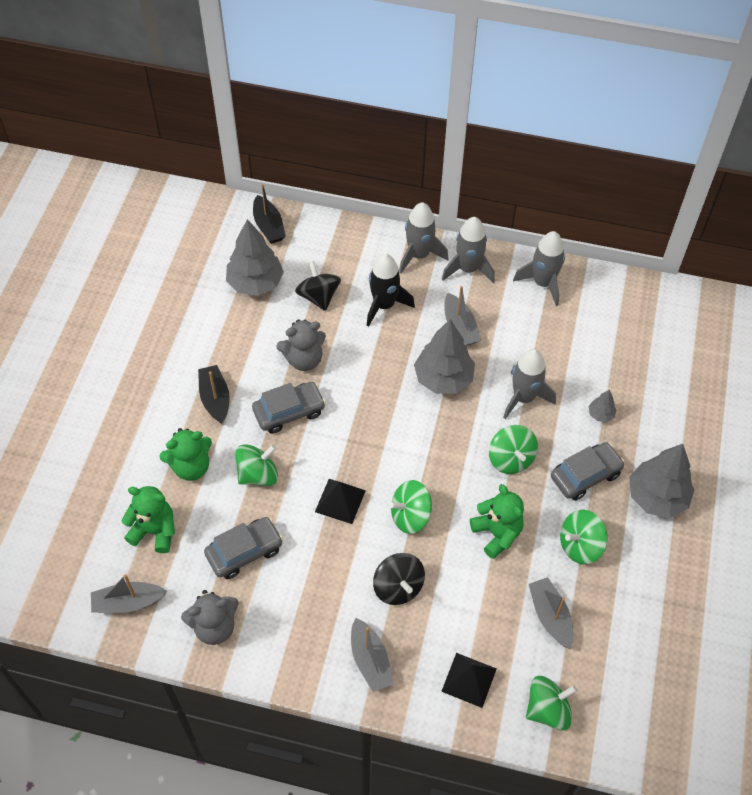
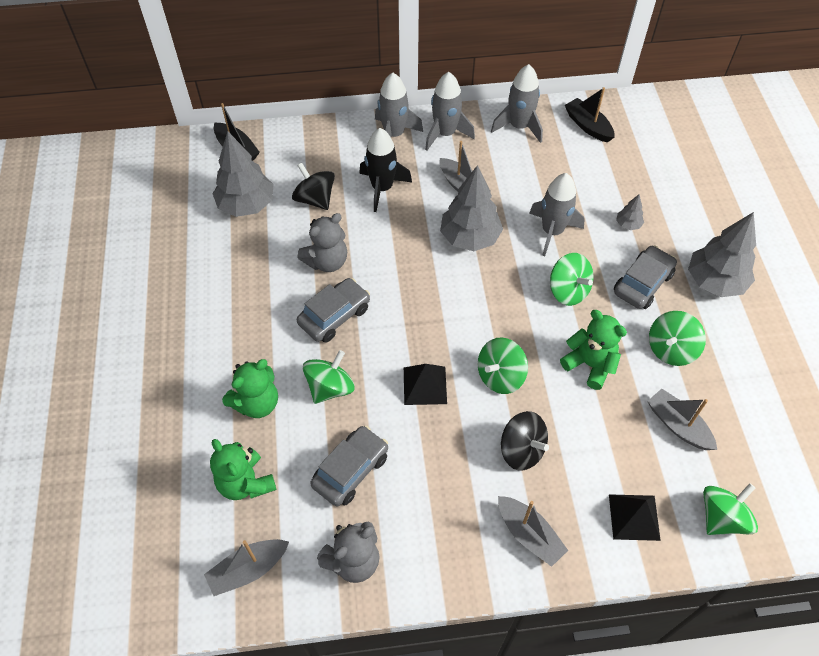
camera: 20 degrees left, 0 degrees up
green teddy bear [121,486,175,553] -> green teddy bear turned 120 degrees counterclockwise [210,439,277,500]
black boat [198,365,230,424] -> black boat moved to [565,87,615,142]

